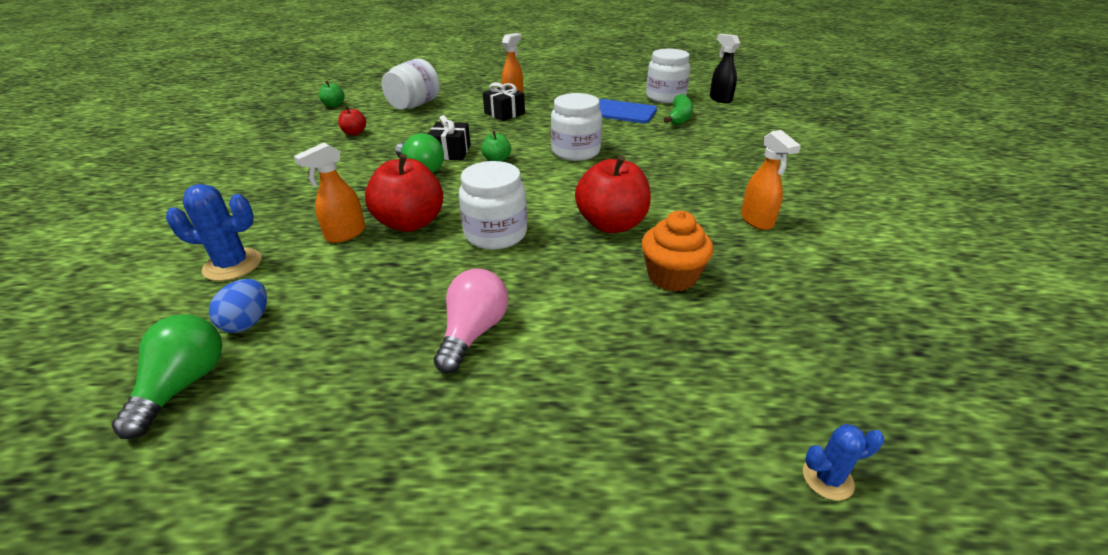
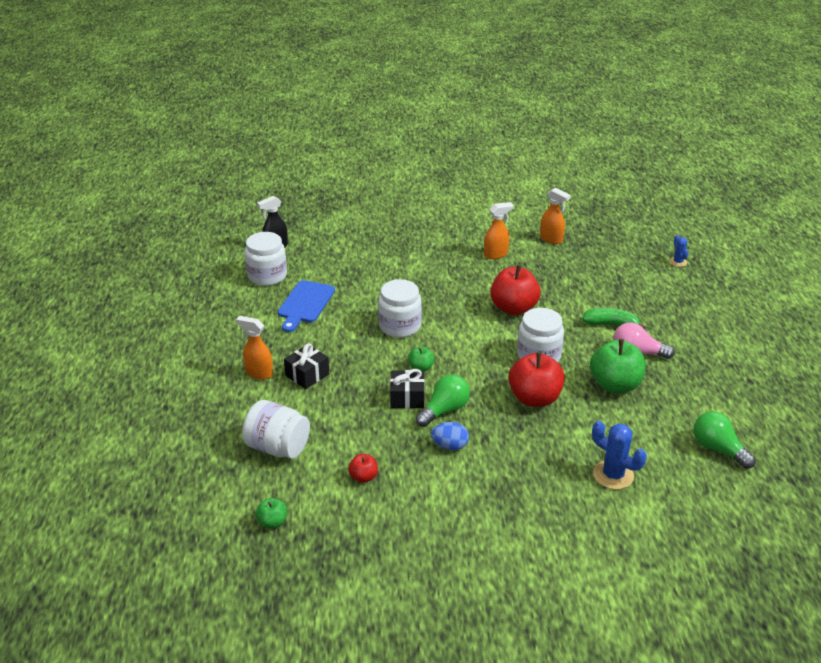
camera: 95 degrees left, 0 degrees up
green light bulb [112,314,222,439] -> green light bulb turned 45 degrees clockwise [694,411,756,469]
blue cactus [166,184,262,281] -> blue cactus turned 45 degrees counterclockwise [592,421,647,489]
blue egg [209,279,267,333] -> blue egg moved to [431,422,469,450]
orange spray bottle [294,142,365,243] -> orange spray bottle moved to [540,188,571,244]
orange cupcake [642,211,713,291] -> none
green banana [664,94,693,125] -> green banana moved to [582,308,646,329]
none -> green apple [590,339,646,393]

